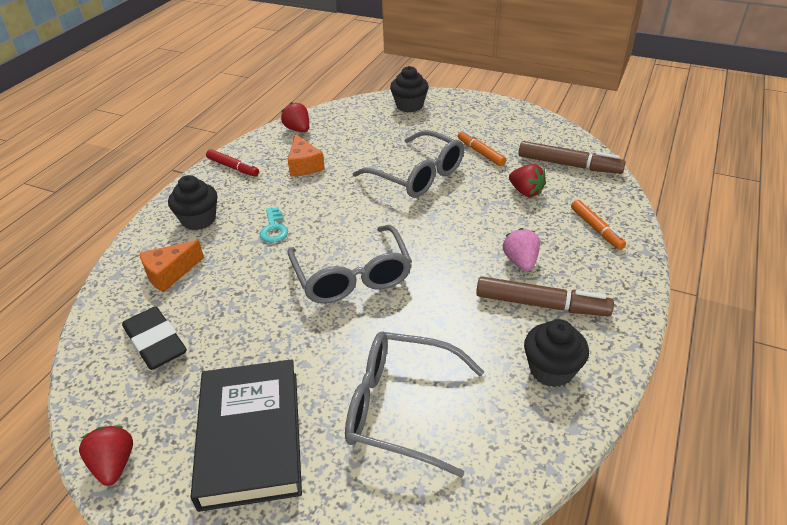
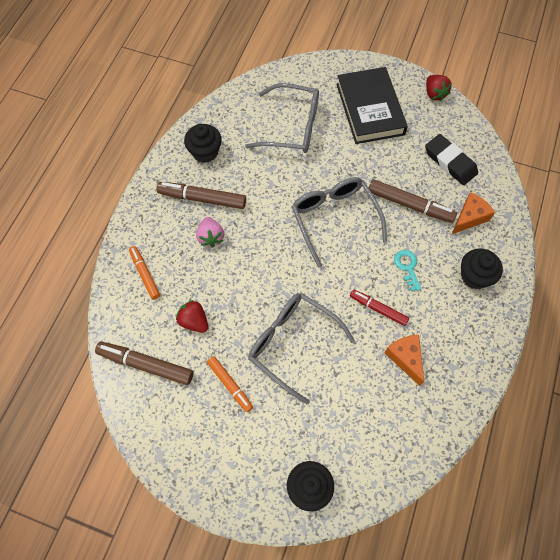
camera: 175 degrees right, 25 degrees up
red marker [206,149,259,176] -> red marker moved to [350,289,409,326]
red strawberry [281,102,309,132] -> none
none -> brown marker [369,179,457,223]

